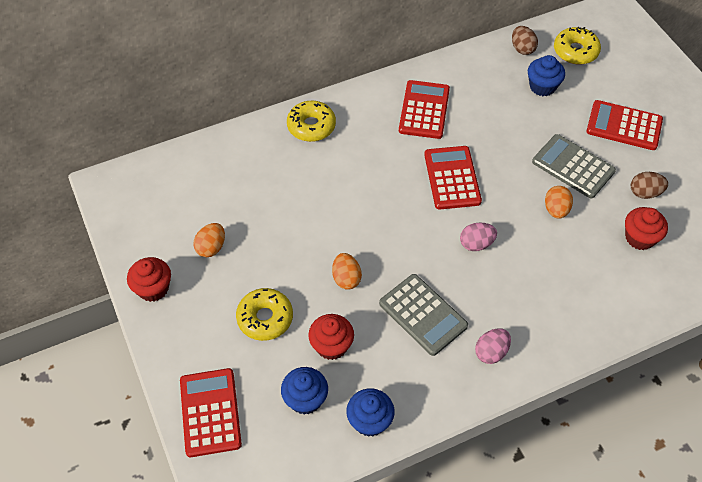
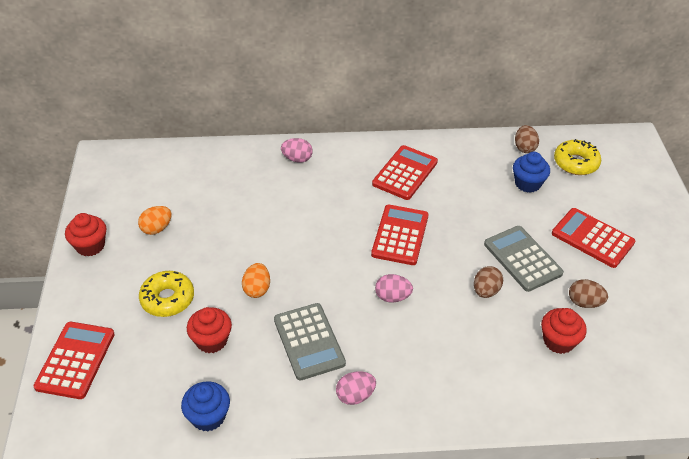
camera: 20 degrees right, 10 degrees down
blue cupcake [281,367,328,415] -> none
yellow donut [287,101,336,142] -> pink egg [281,138,313,163]
orange egg [545,186,573,219] -> brown egg [474,266,503,298]

